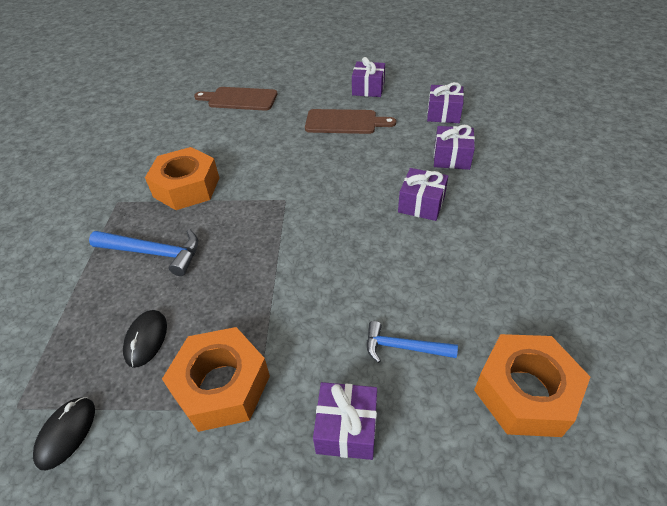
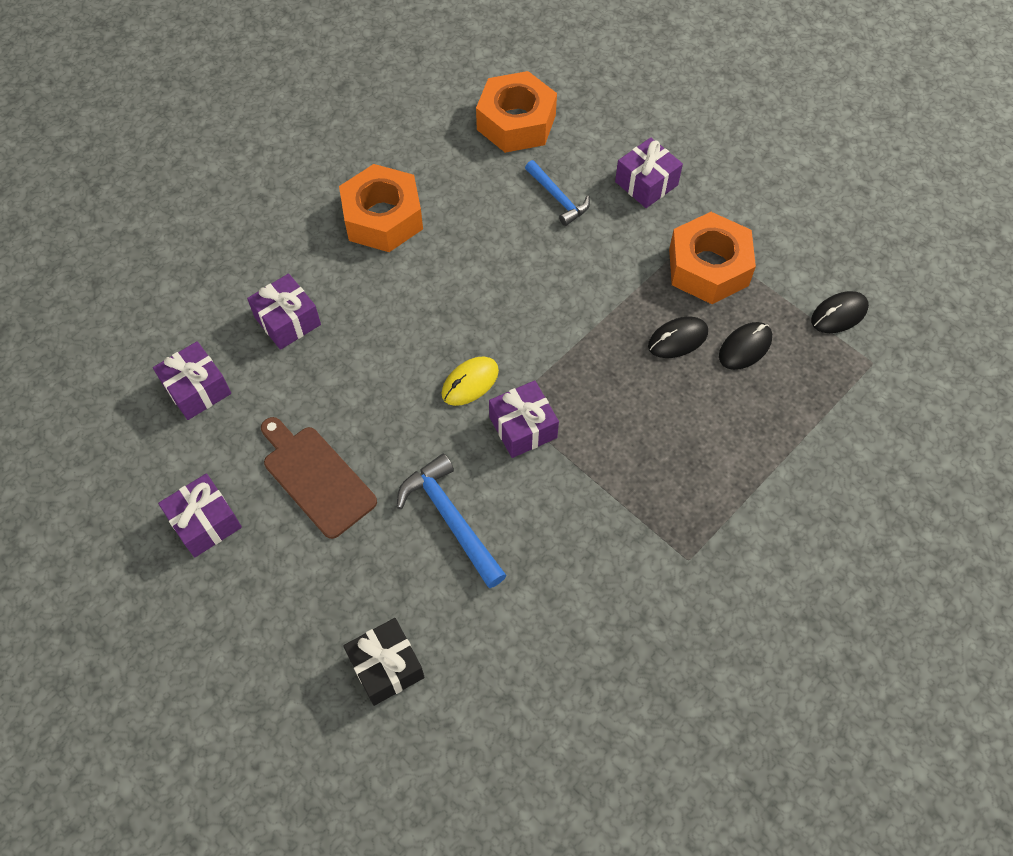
camera: 140 degrees left, 15 degrees up
blue hammer [89,229,198,276] -> blue hammer moved to [397,453,507,588]
orange nut [145,147,219,210] -> orange nut moved to [339,164,423,252]
brown cutting board [194,87,277,111] -> black gift [343,618,425,706]
purple gift [398,168,448,221] -> purple gift moved to [489,380,559,458]
none -> yellow mouse [441,357,499,406]
none -> black mouse [648,317,708,358]

